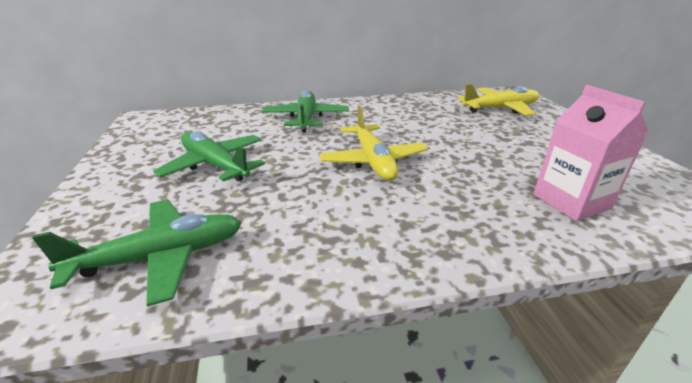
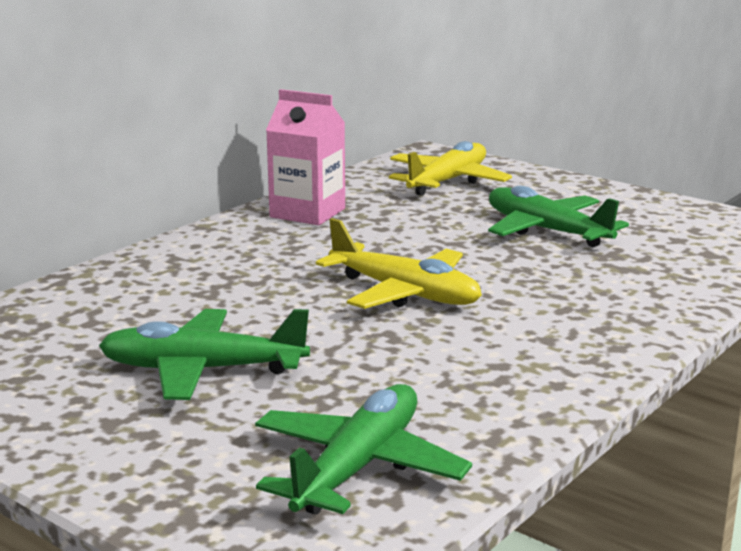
camera: 40 degrees left, 10 degrees down
green plane [262,90,349,132] -> green plane moved to [488,186,629,247]
pink carton [533,85,649,221] -> pink carton moved to [266,89,345,225]

